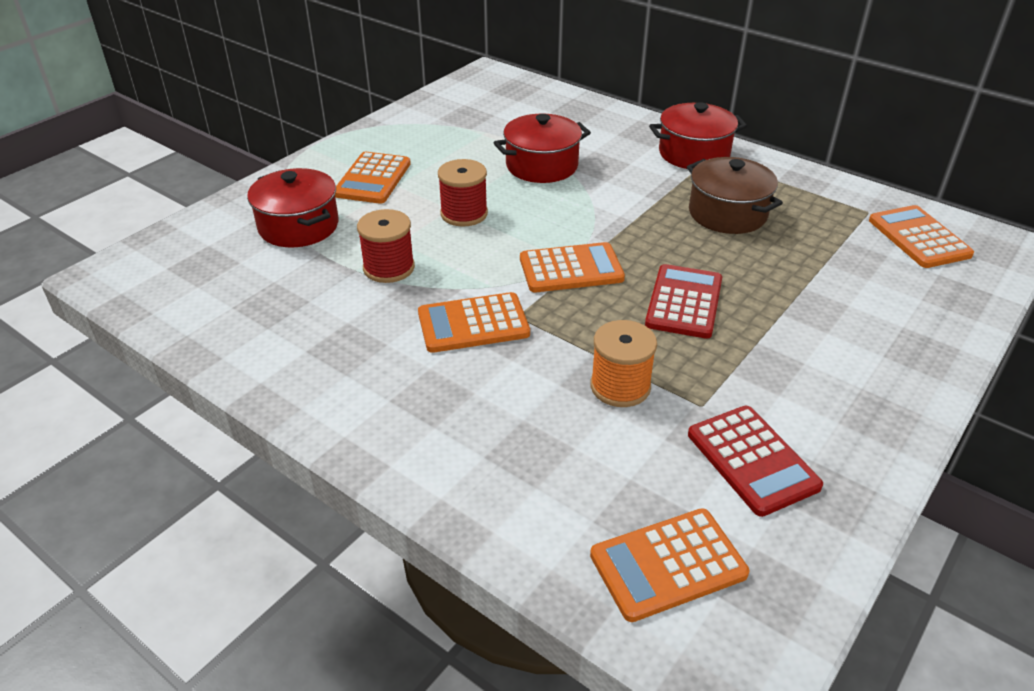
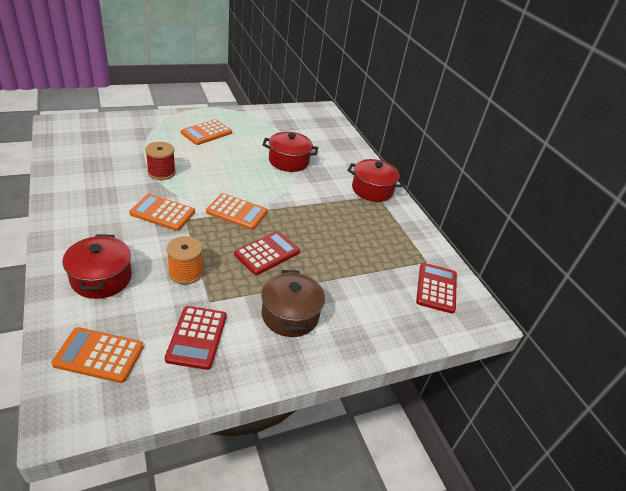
camera: 25 degrees right, 0 degrees up
red pot [247,168,339,247] -> red pot moved to [62,234,132,299]
red spool [438,159,488,227] -> none
brown pot [687,157,783,234] -> brown pot moved to [261,270,325,337]
orange calculator [869,205,974,268] -> red calculator [416,263,457,314]

